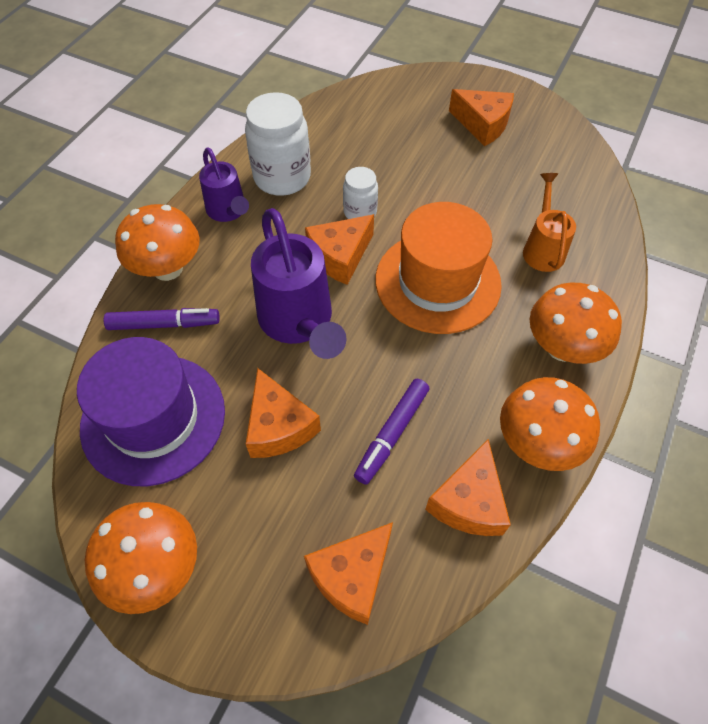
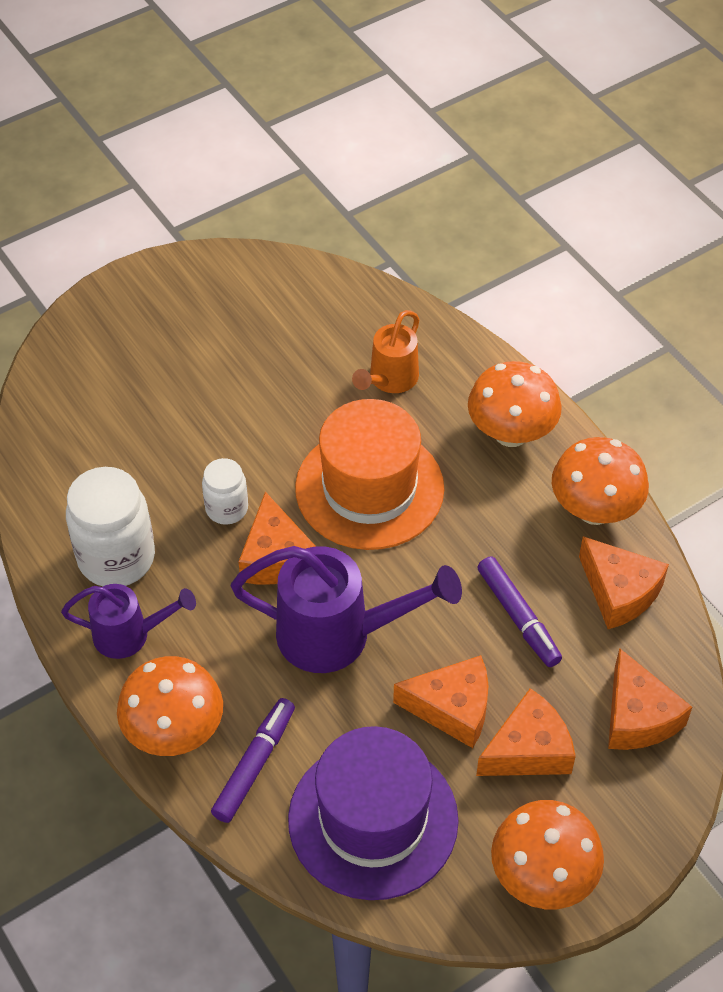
camera: 60 degrees left, 5 degrees down
orange cheese [449,89,514,146] -> orange cheese moved to [476,688,576,776]
orange watering can [523,173,576,272] -> orange watering can turned 90 degrees counterclockwise [352,310,419,393]

